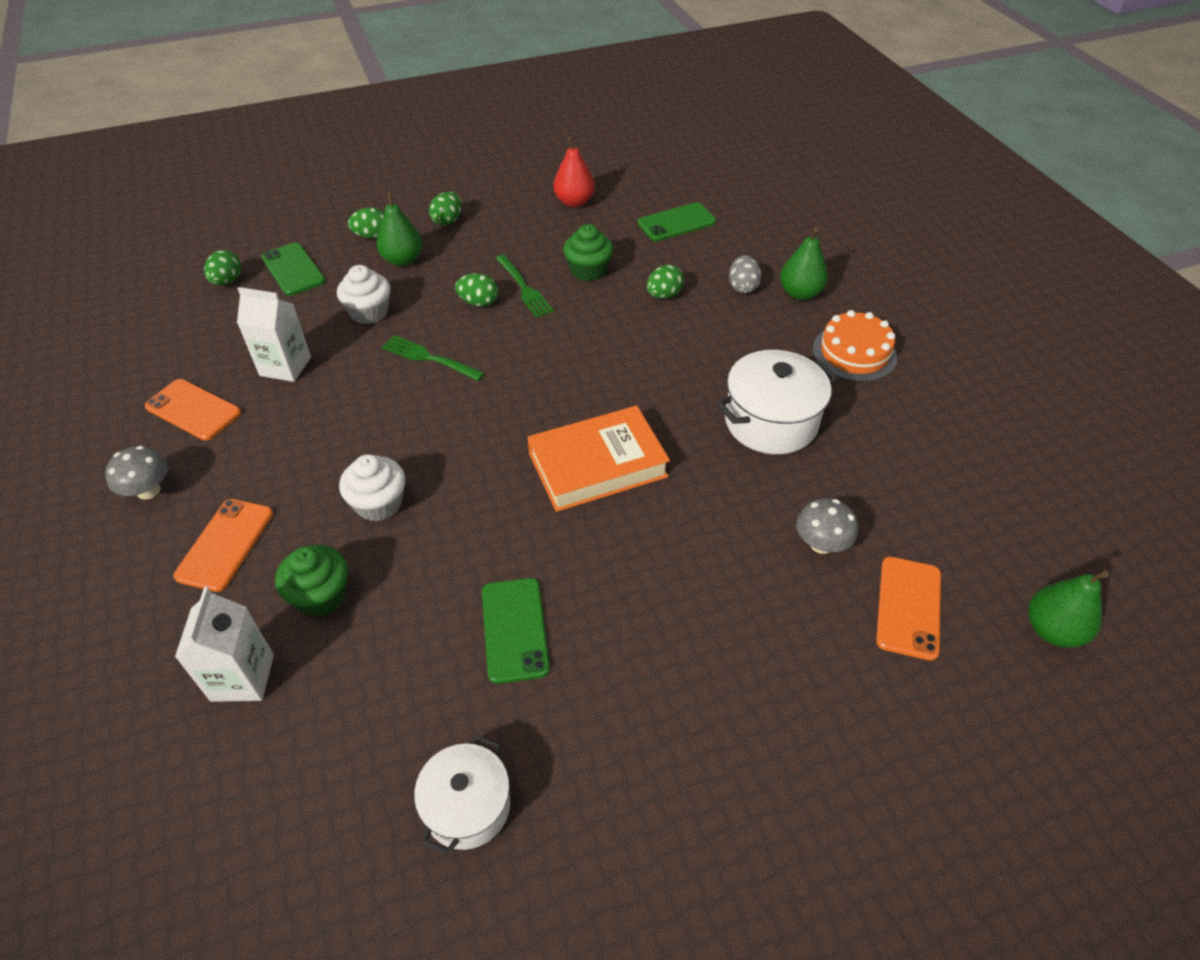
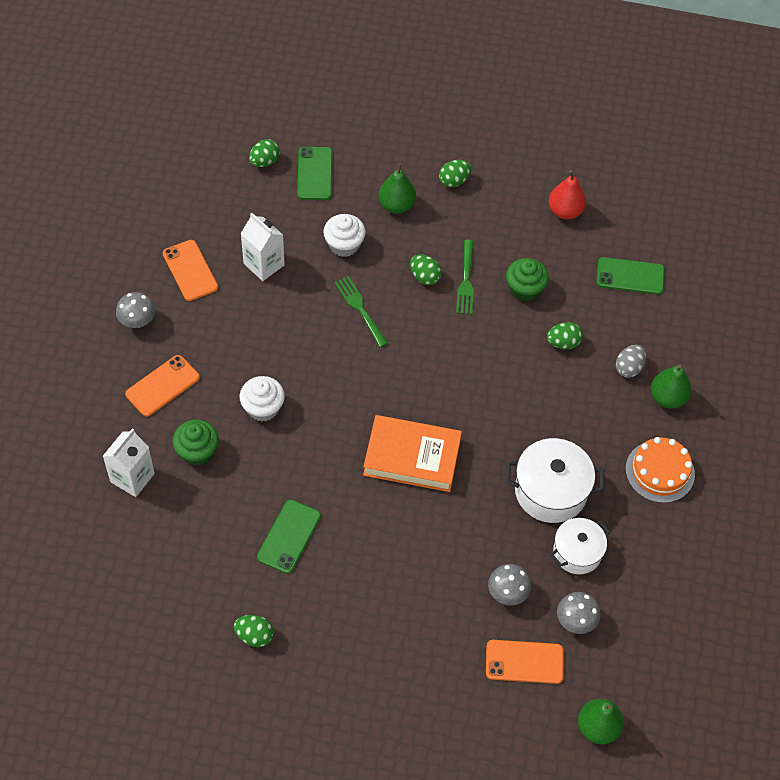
camera: 30 degrees right, 10 degrees up
green egg [348,207,384,239] -> green egg moved to [234,615,274,647]
white pot [414,735,510,855] -> white pot moved to [550,518,610,574]
orange phone [876,557,941,661] -> orange phone turned 45 degrees clockwise [486,640,564,684]
none -> grey mushroom [557,592,600,634]

